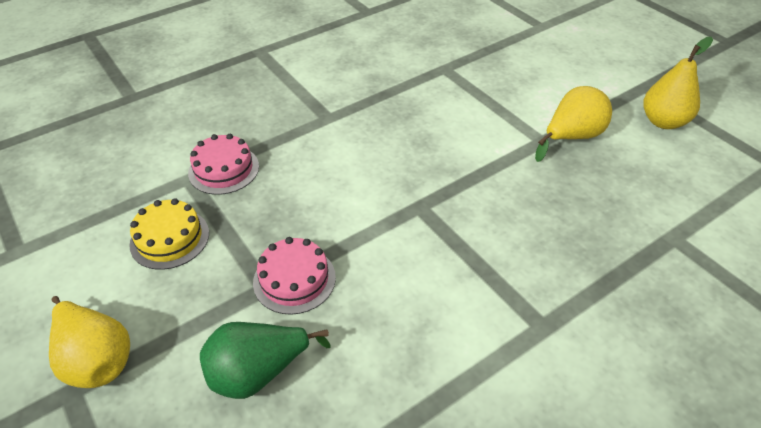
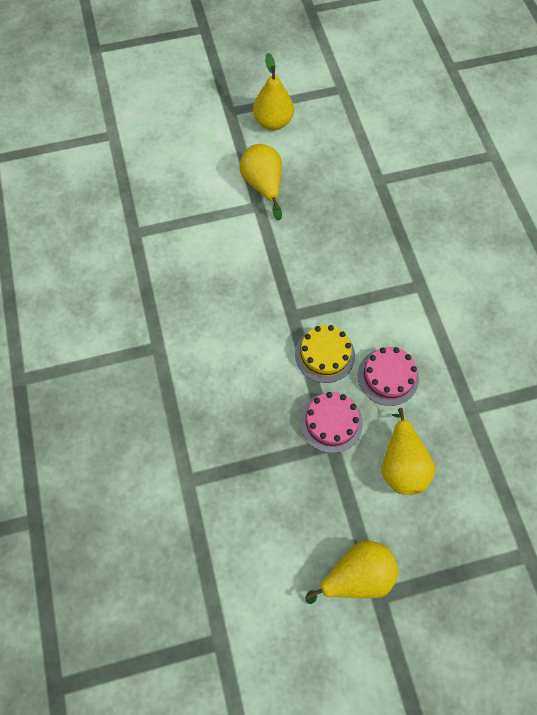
camera: 70 degrees left, 20 degrees up
yellow cake [129,198,209,270] -> yellow cake moved to [295,325,355,383]
pink cake [188,134,259,195] -> pink cake moved to [358,347,419,406]
green pear [200,322,330,399] -> yellow pear [382,408,435,495]

